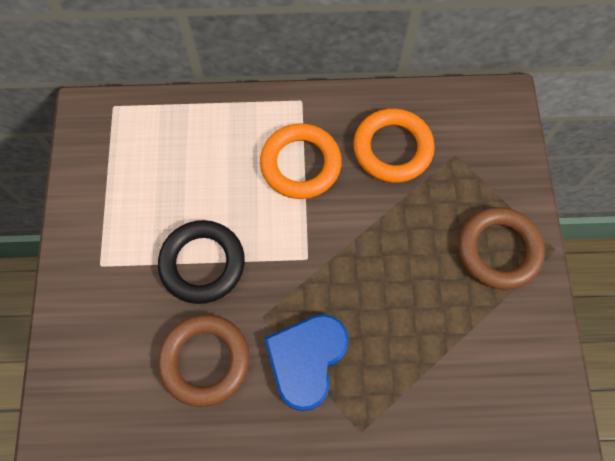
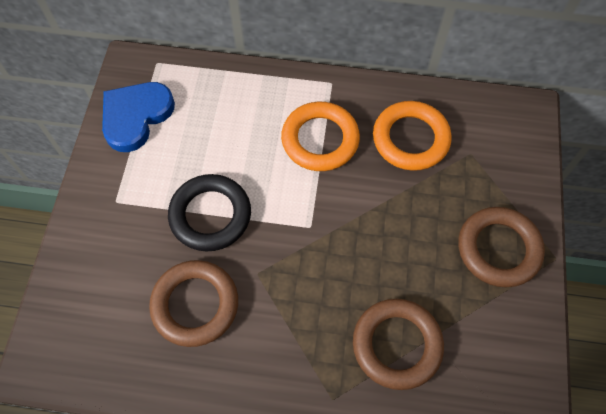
camera: 10 degrees right, 5 degrees down
blue heart [264,314,349,411] -> blue heart moved to [102,82,175,152]
none -> brown ring [353,299,444,390]

